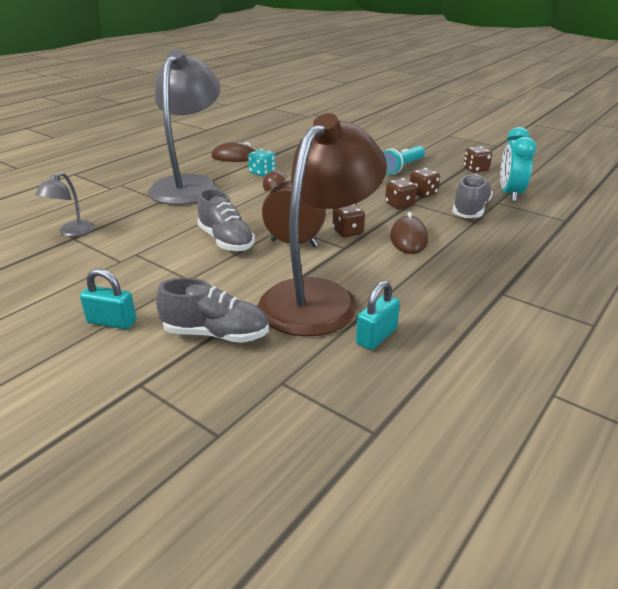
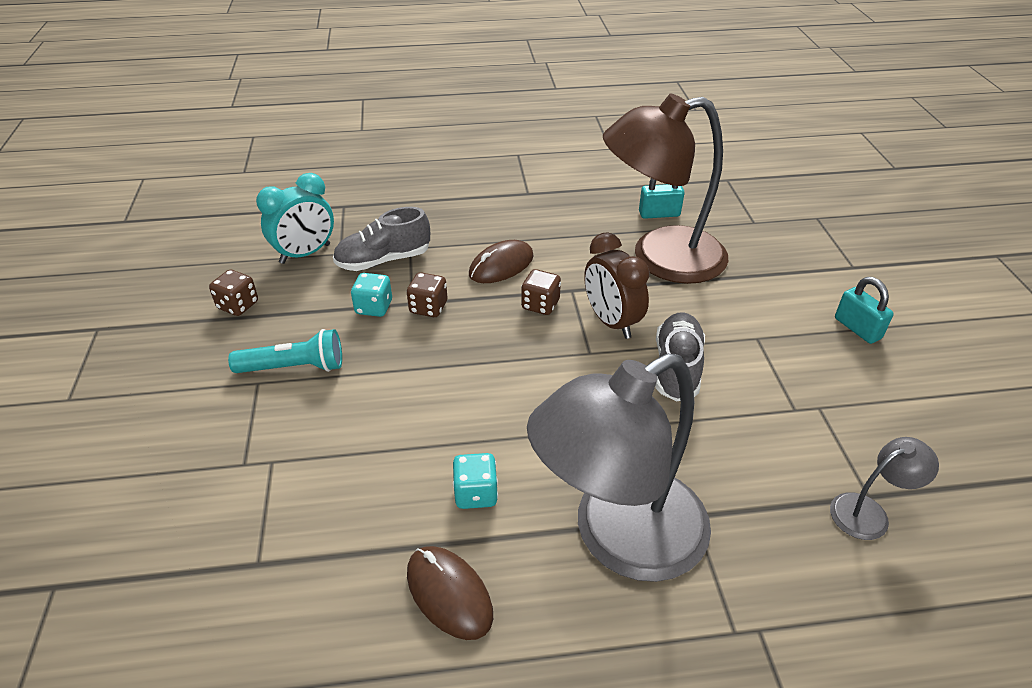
camera: 135 degrees left, 10 degrees up
grey shoe [156,278,269,343] -> none
brown dice [410,168,440,198] -> turquoise dice [351,273,392,317]

